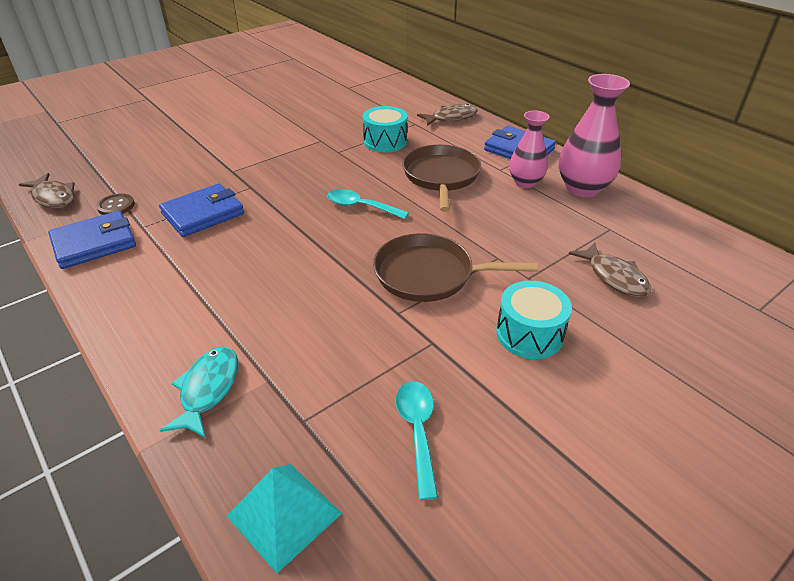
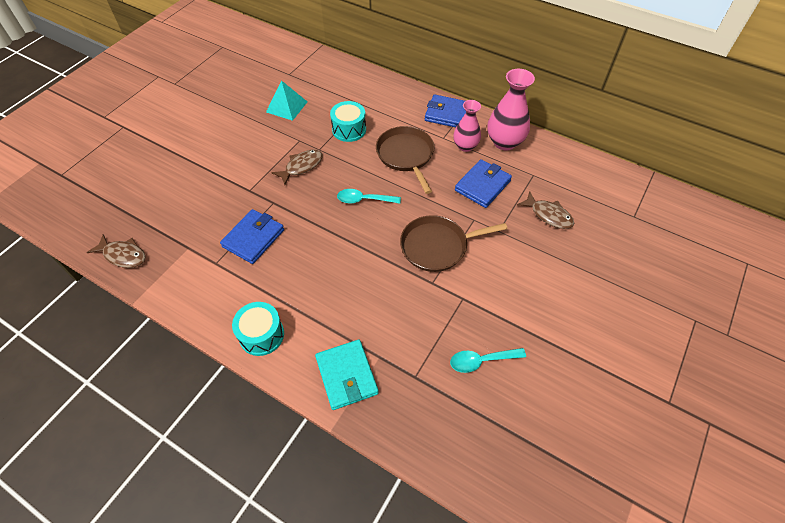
camera: 20 degrees left, 15 degrees up
blue wallet [48,211,136,269] -> blue wallet moved to [455,159,512,208]
brown button [96,193,135,215] -> none
turquoise fish [160,347,238,438] -> turquoise wallet [315,340,379,410]
turquoise pyramid [227,464,342,573] -> turquoise pyramid moved to [266,80,307,121]
turquoise spoon [396,381,438,500] -> turquoise spoon turned 75 degrees counterclockwise [450,348,526,373]
brown fish [417,104,478,126] -> brown fish moved to [272,150,323,185]
turquoise drum [496,281,572,359] -> turquoise drum moved to [232,302,284,356]

